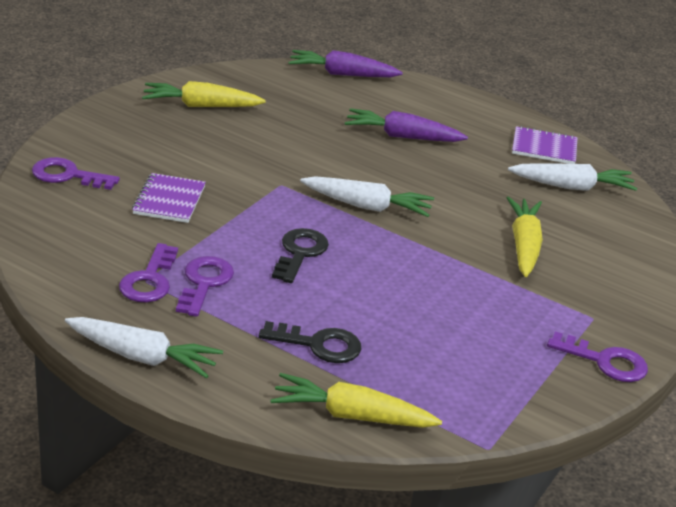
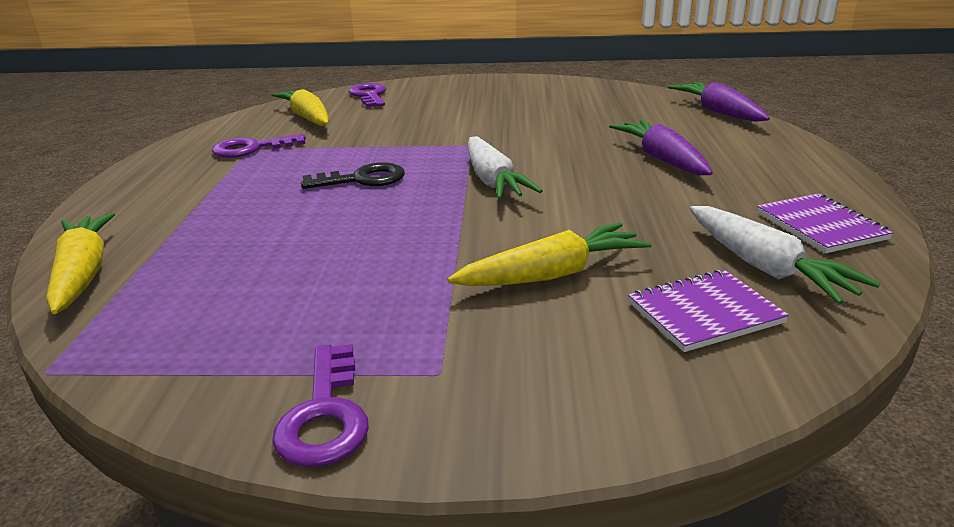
camera: 65 degrees right, 5 degrees down
white carrot [65,317,223,379] -> none
purple notebook [132,173,206,223] -> purple notebook moved to [628,269,789,352]
yellow carrot [142,81,266,107] -> yellow carrot moved to [272,89,329,126]
purple key [176,256,234,317] -> none
black key [259,321,362,363] -> none

